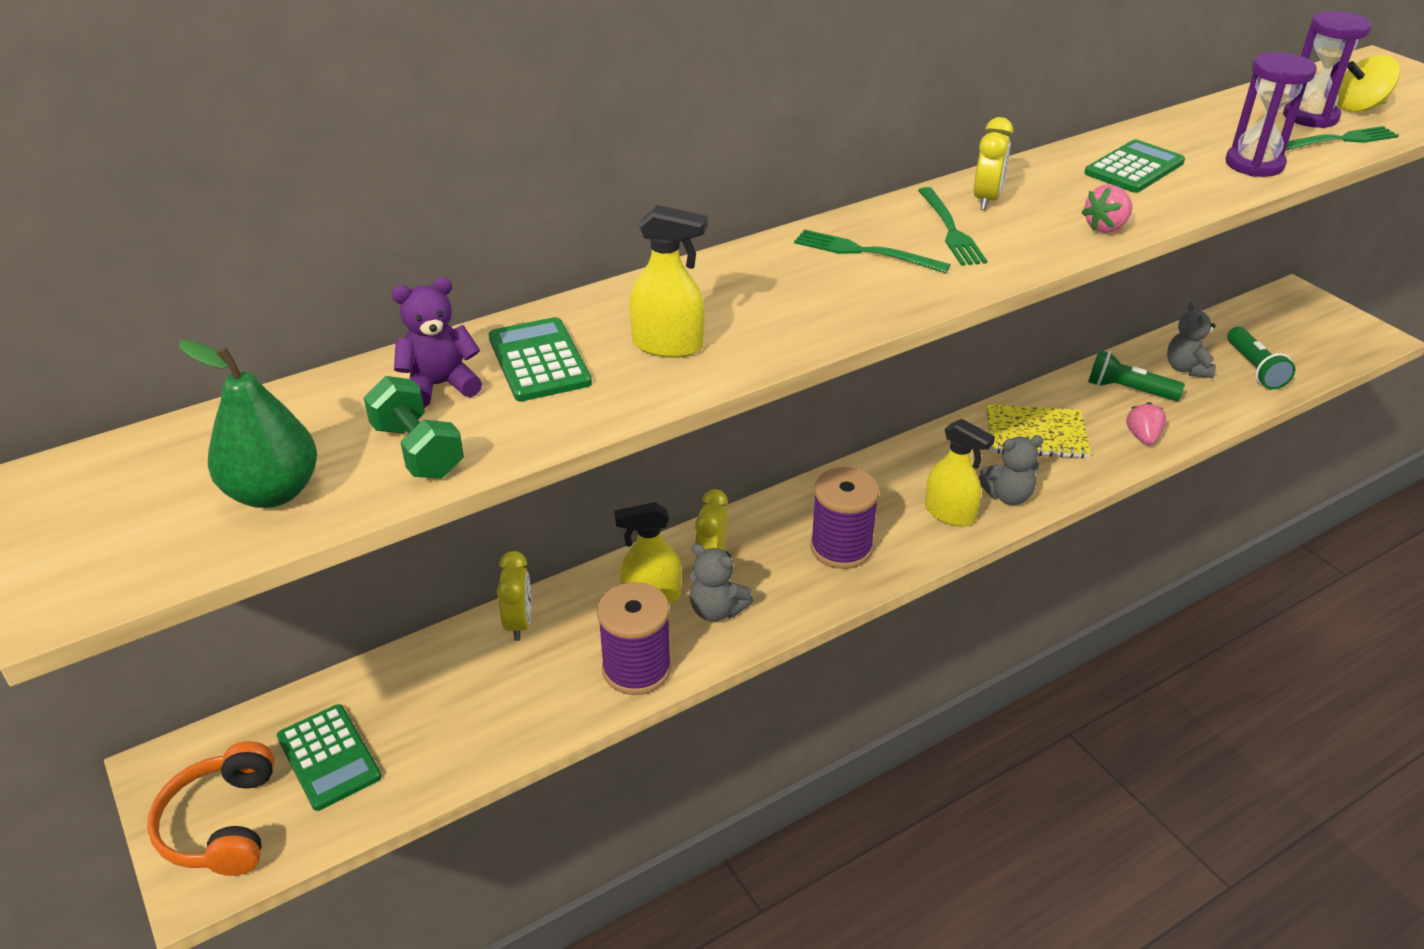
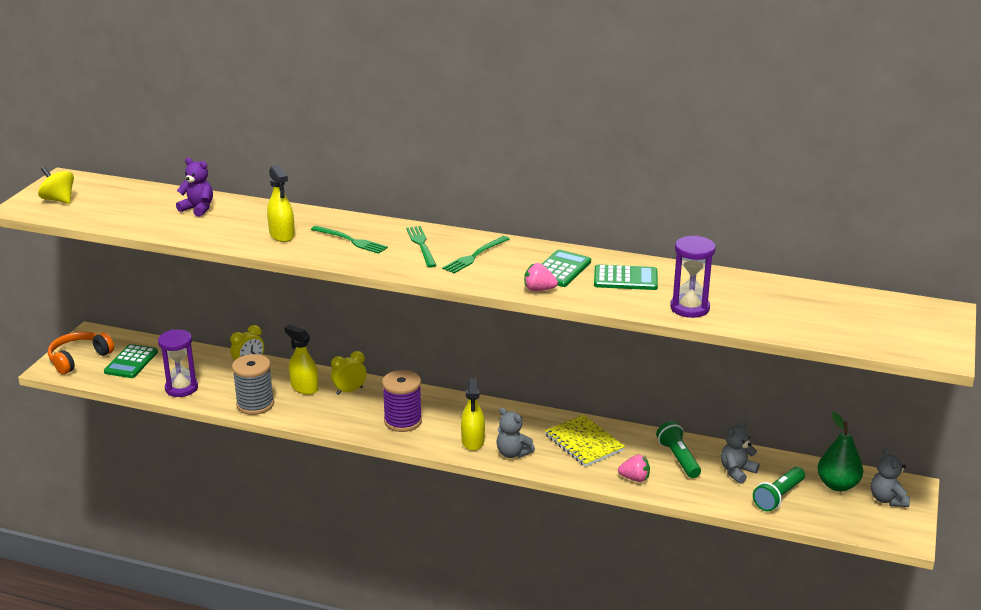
camera: 50 degrees right, 10 degrees down
green pear [179,340,317,508] -> green pear moved to [817,412,863,492]
green dumbbell [363,376,464,479] -> none
green calculator [489,317,592,401] -> green calculator moved to [542,250,591,287]
purple spool [597,582,671,695] -> grey spool [232,354,274,415]
grey teddy bear [690,544,753,622] -> grey teddy bear moved to [871,448,910,507]
yellow clock [974,117,1013,210] -> none
pink strawberry [1126,402,1166,445] -> pink strawberry turned 45 degrees clockwise [618,455,650,482]
purple hourglass [1283,11,1372,128] -> purple hourglass moved to [158,329,198,397]
green fork [1286,126,1399,150] -> green fork moved to [311,226,388,254]
yellow spinning top [1337,55,1400,112] -> yellow spinning top moved to [38,167,74,204]

